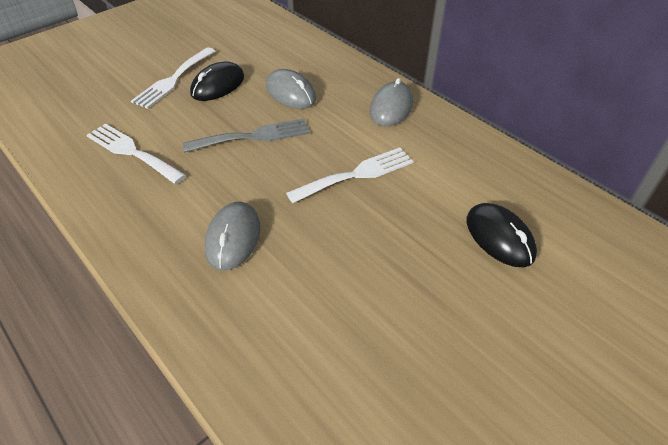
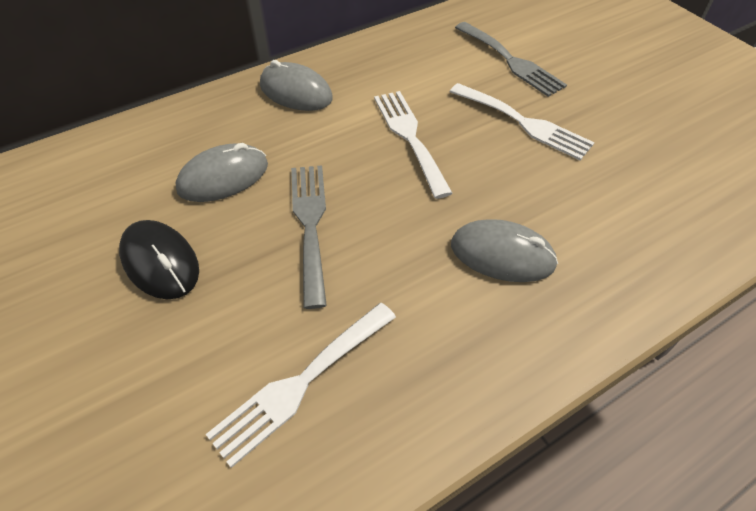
camera: 80 degrees left, 5 degrees up
white fork [131,47,215,109] -> white fork moved to [450,83,595,161]
black mouse [467,203,537,267] -> grey fork [455,22,567,97]

